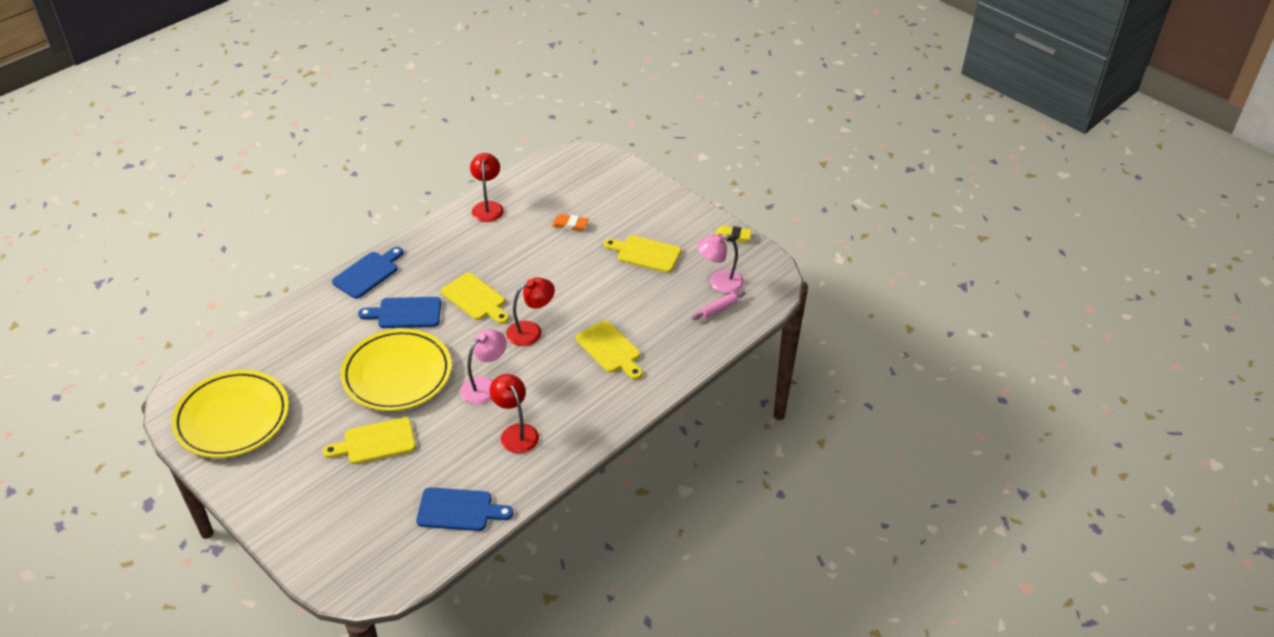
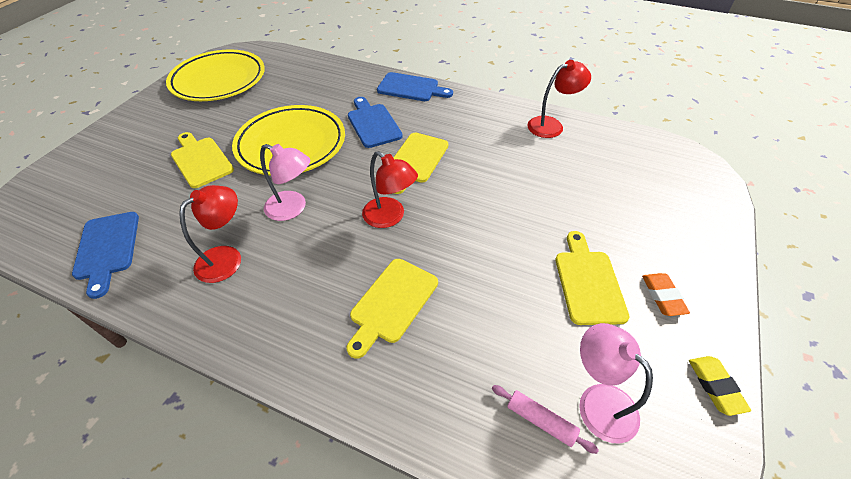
camera: 70 degrees right, 5 degrees up
orange eraser [552,214,589,231] -> orange eraser moved to [642,273,690,316]

